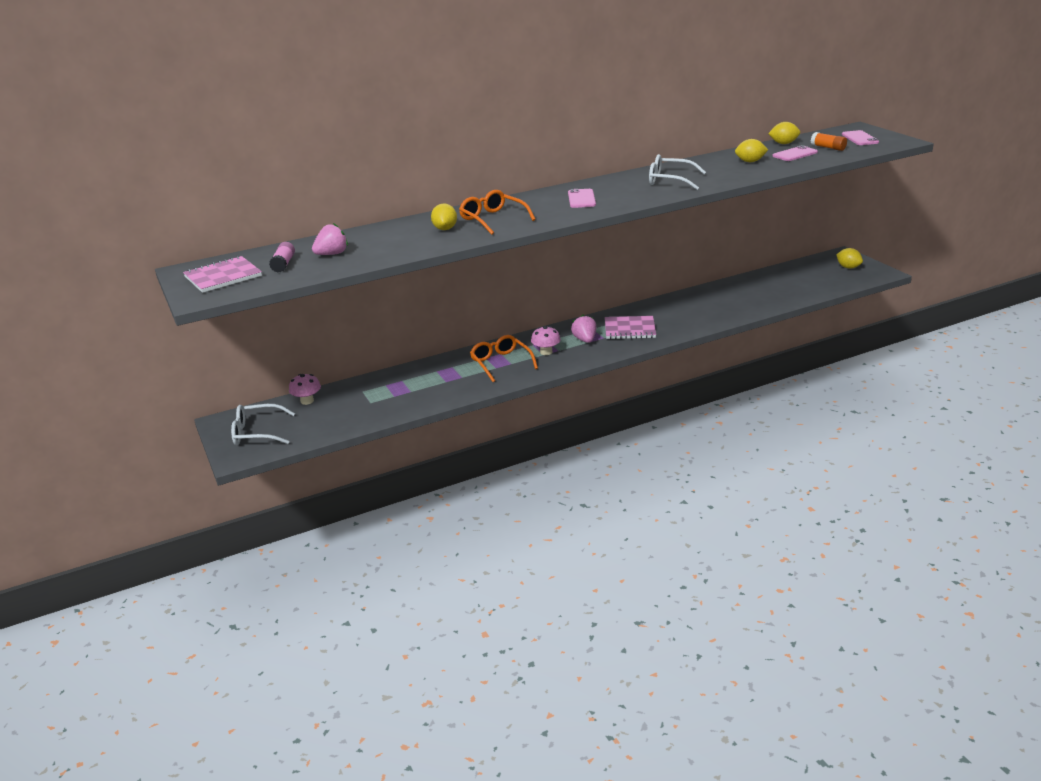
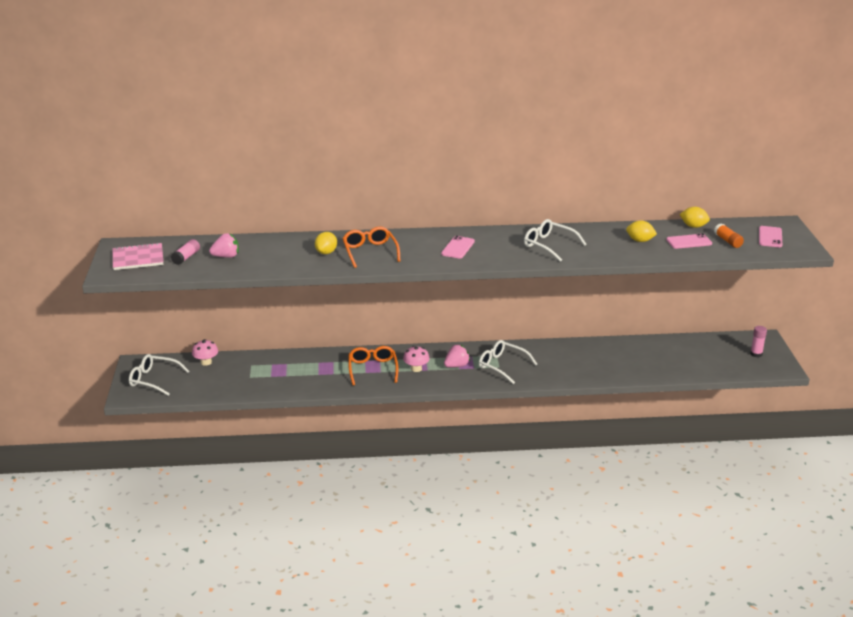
camera: 20 degrees right, 0 degrees up
pink strawberry [571,315,596,343] -> pink strawberry turned 45 degrees clockwise [444,345,470,368]
pink notebook [605,316,656,339] -> white glasses [479,340,537,384]
yellow lemon [836,248,863,269] -> pink glue stick [750,326,767,357]

